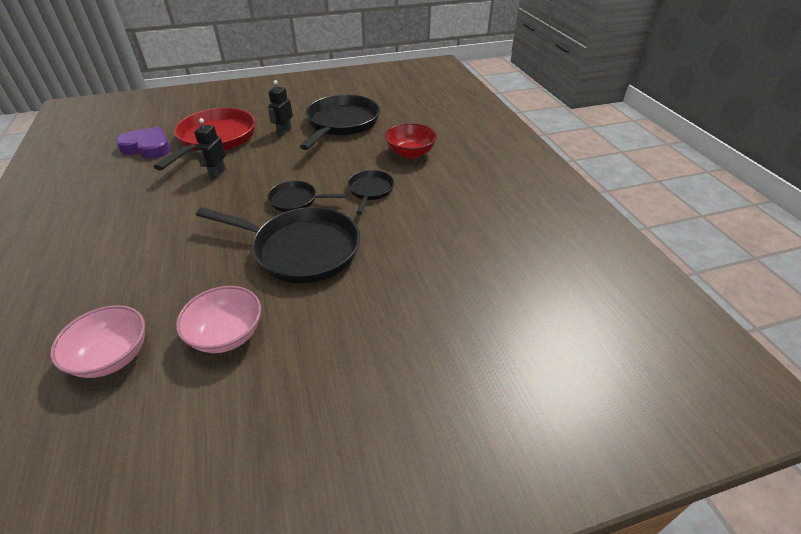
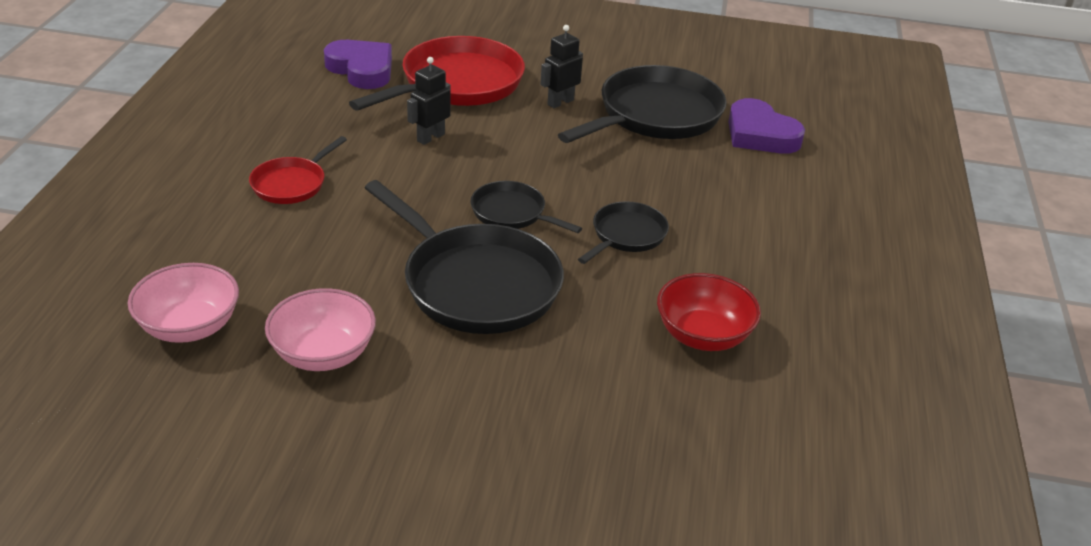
camera: 25 degrees right, 5 degrees down
red bowl [385,123,437,159] -> red bowl moved to [657,273,761,351]
none -> red pan [249,136,347,204]
none -> purple heart [728,98,805,154]

